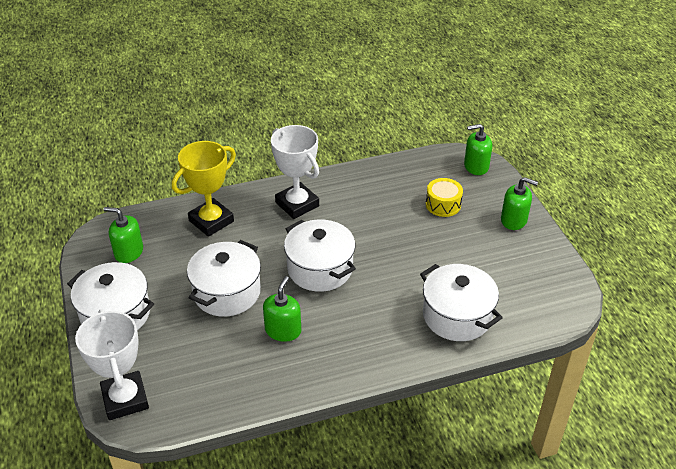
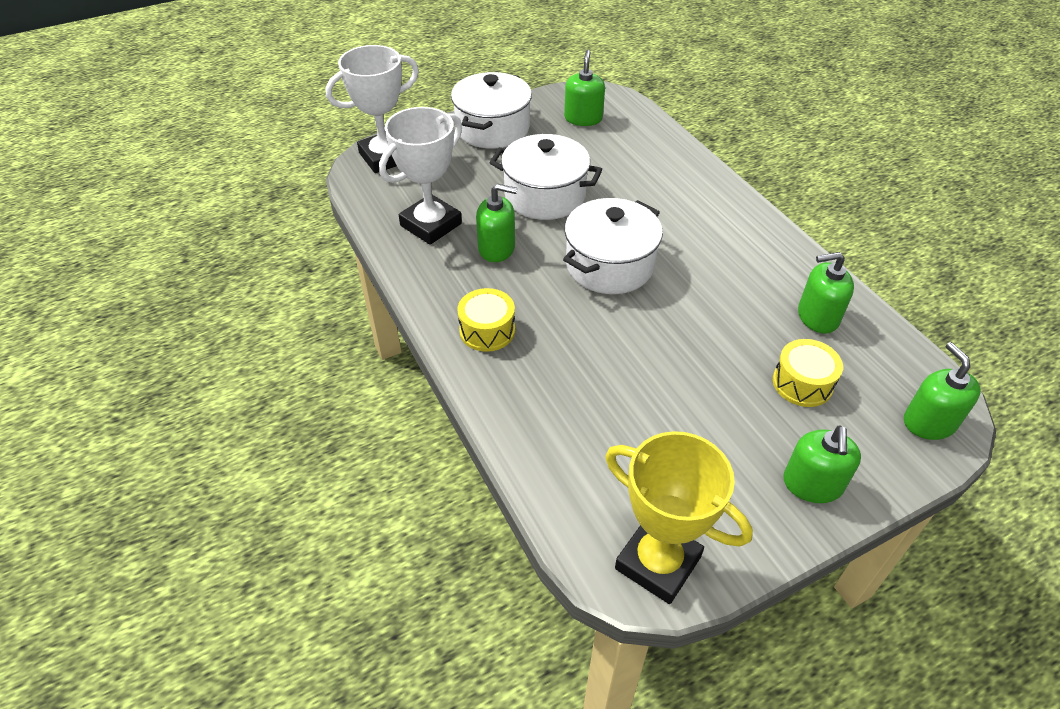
camera: 80 degrees right, 5 degrees up
yellow trophy [172,141,236,237] -> yellow trophy moved to [605,431,753,604]
white trophy [271,125,319,219] -> white trophy moved to [379,107,462,245]
white pot [420,264,503,341] -> none
none -> yellow drum [457,288,515,352]
none -> green soap dispenser [798,252,854,334]

